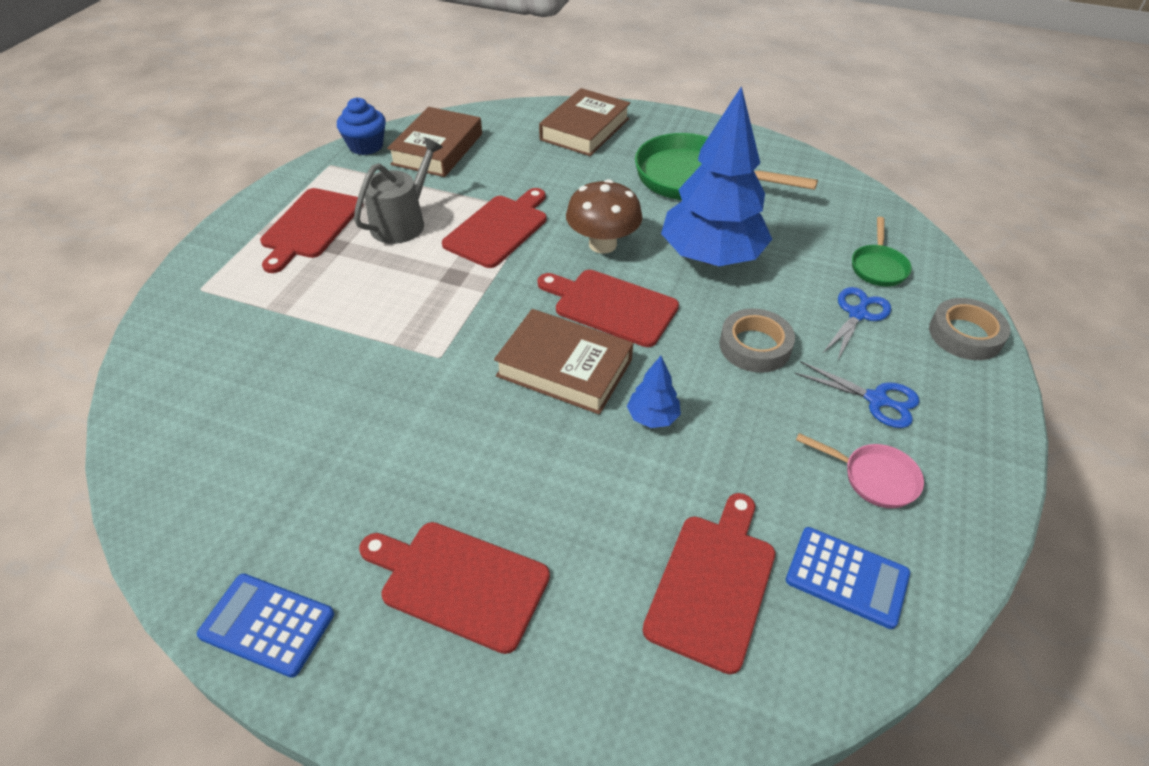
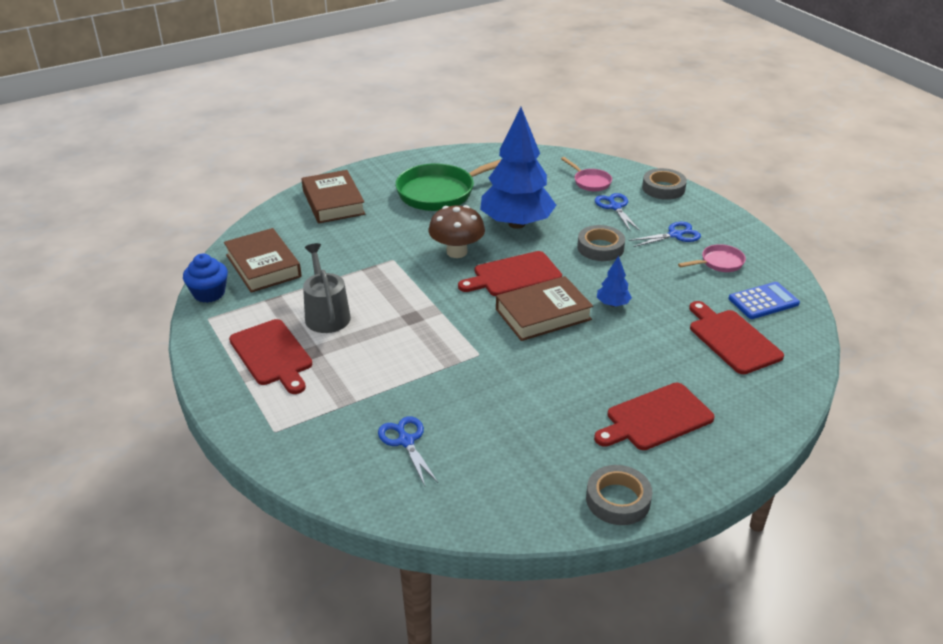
camera: 50 degrees left, 10 degrees down
blue calculator [197,573,334,678] -> grey tape [586,465,652,525]
red cutting board [442,188,546,268] -> none
green pan [852,217,912,287] -> pink pan [561,157,612,191]
none -> blue scissors [378,416,438,486]

